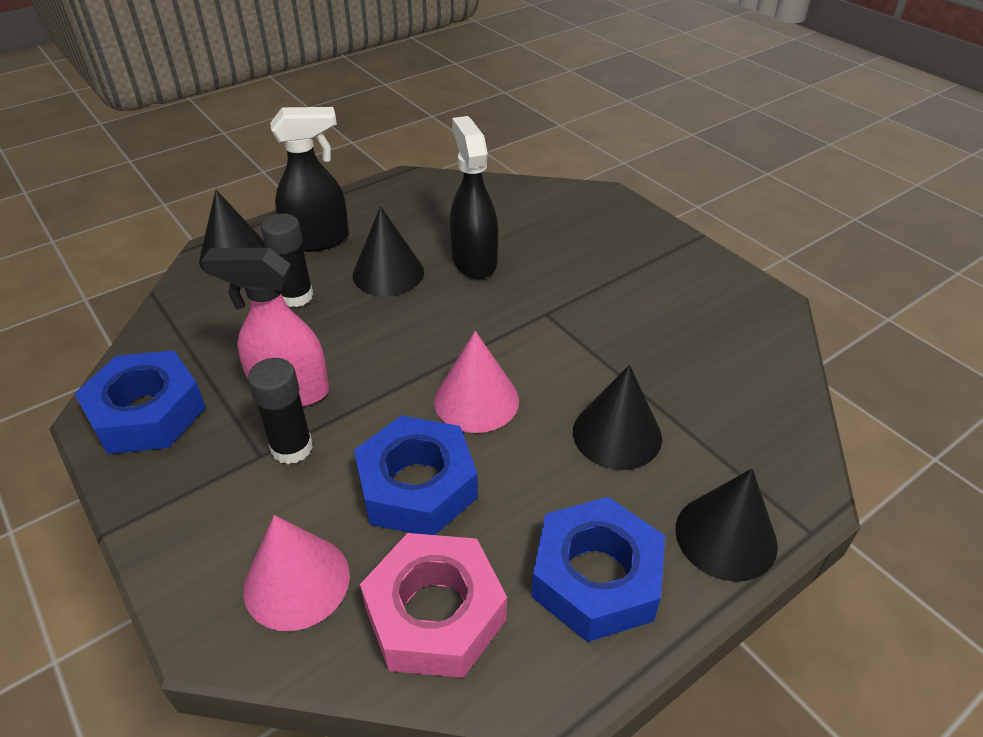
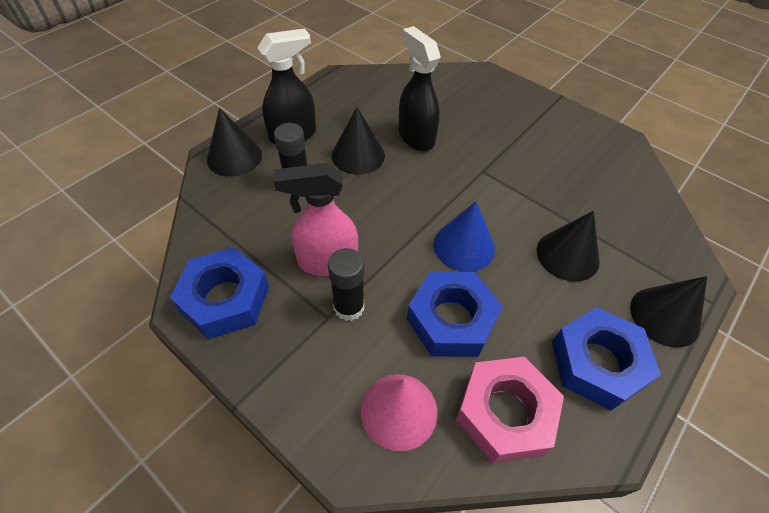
camera: 15 degrees left, 10 degrees up
pink cone [434,331,519,433] -> blue cone [433,201,495,272]

